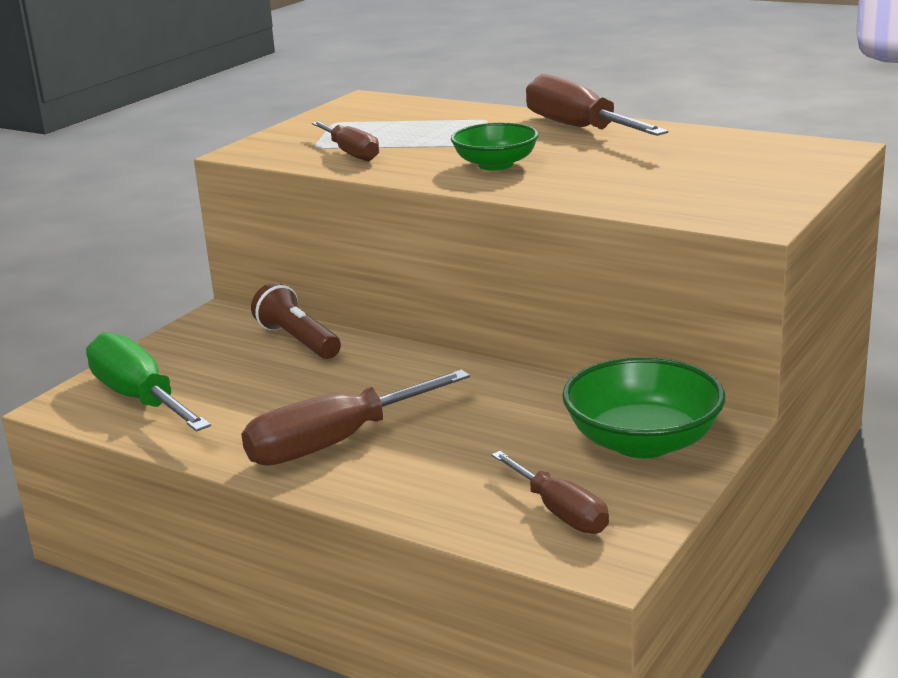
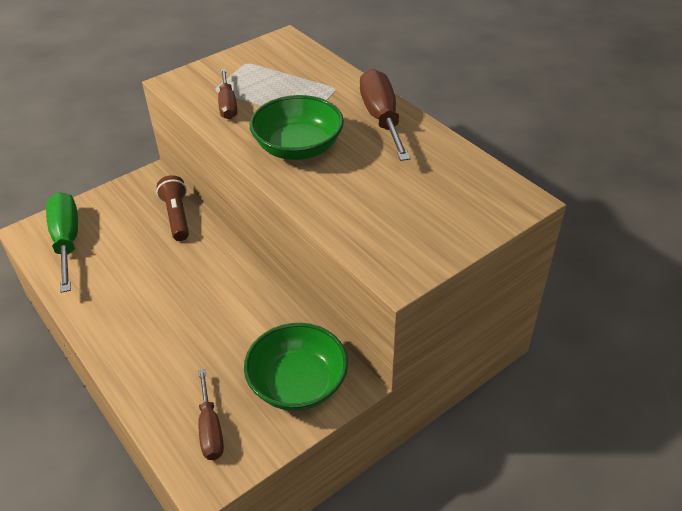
camera: 20 degrees right, 20 degrees up
brown screwdriver [241,370,470,466] -> none
green bowl [451,122,539,171] -> green bowl [250,95,344,160], size x1.55

